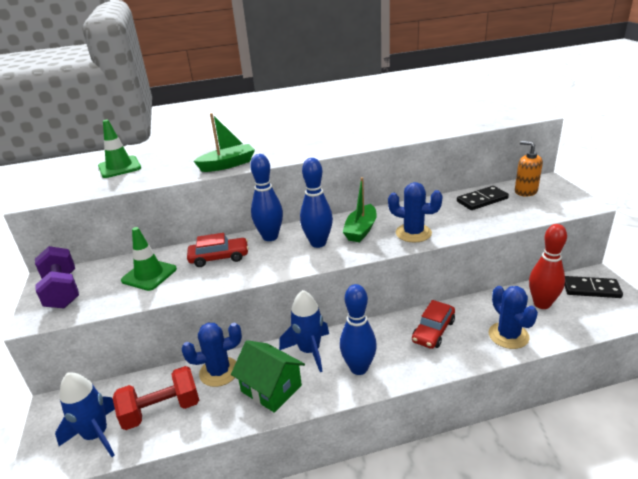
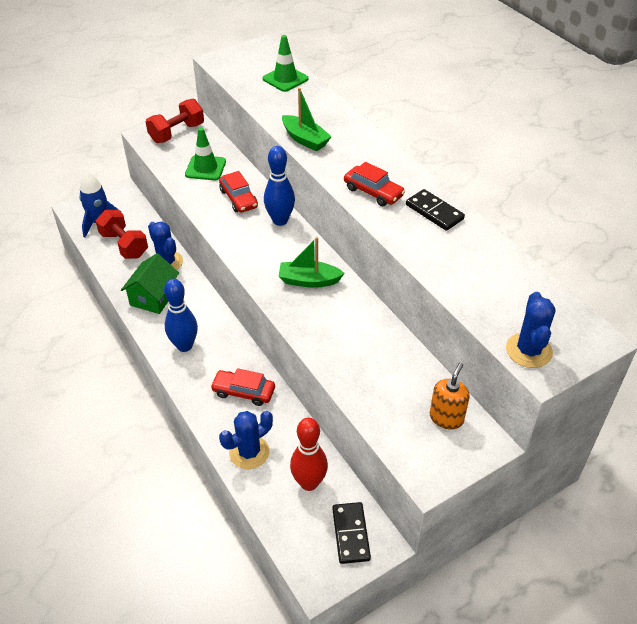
camera: 70 degrees right, 15 degrees up
purple dumbbell [35,246,79,308] -> red dumbbell [146,99,204,143]
blue rocket [279,290,329,372] -> none
blue bowling pin [300,158,333,248] -> none
blue cactus [388,182,443,243] -> blue cactus moved to [506,292,556,368]
black domino [457,186,509,210] -> black domino moved to [406,189,465,231]
none -> red car [344,162,405,206]

